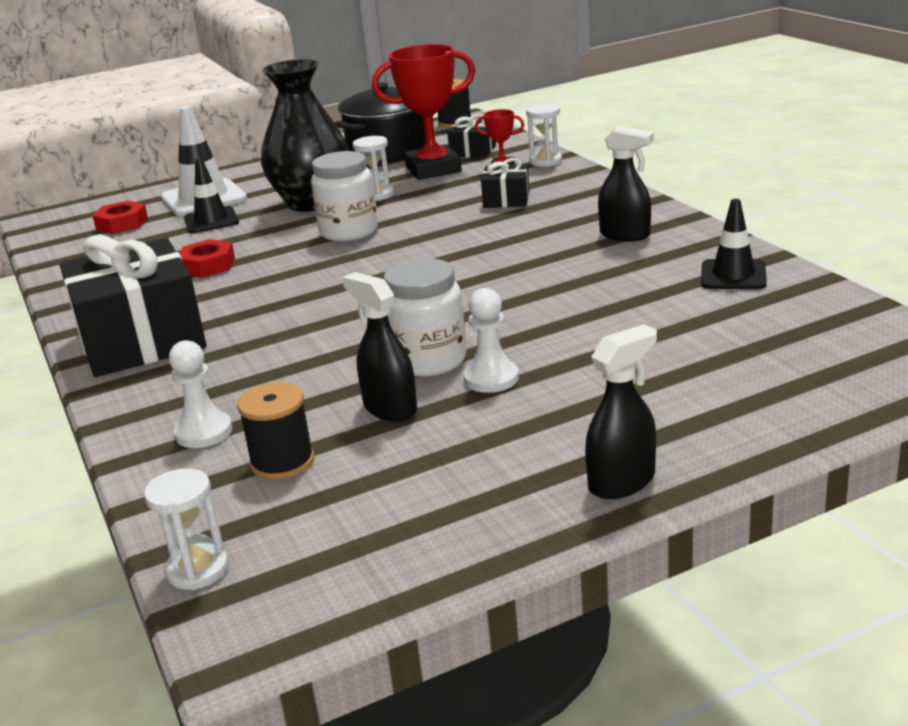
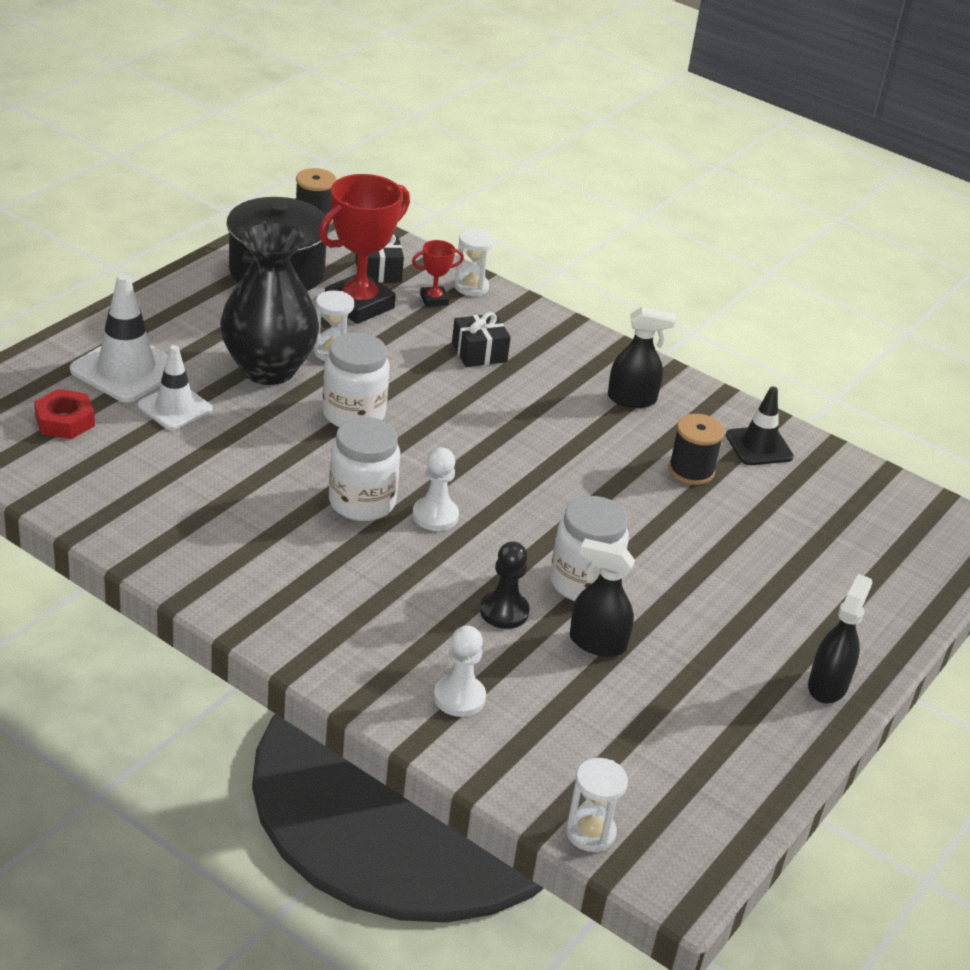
camera: 35 degrees left, 10 degrees up
black gift [60,234,207,377] -> none
red nut [179,239,235,278] -> none
black traffic cone [184,158,239,233] -> white traffic cone [138,345,212,430]
black spool [237,382,314,480] -> black spool moved to [668,414,725,485]
white pawn [464,288,519,393] -> white pawn moved to [413,447,459,531]
none -> white jar [329,417,400,521]
none -> black pawn [480,541,530,629]

